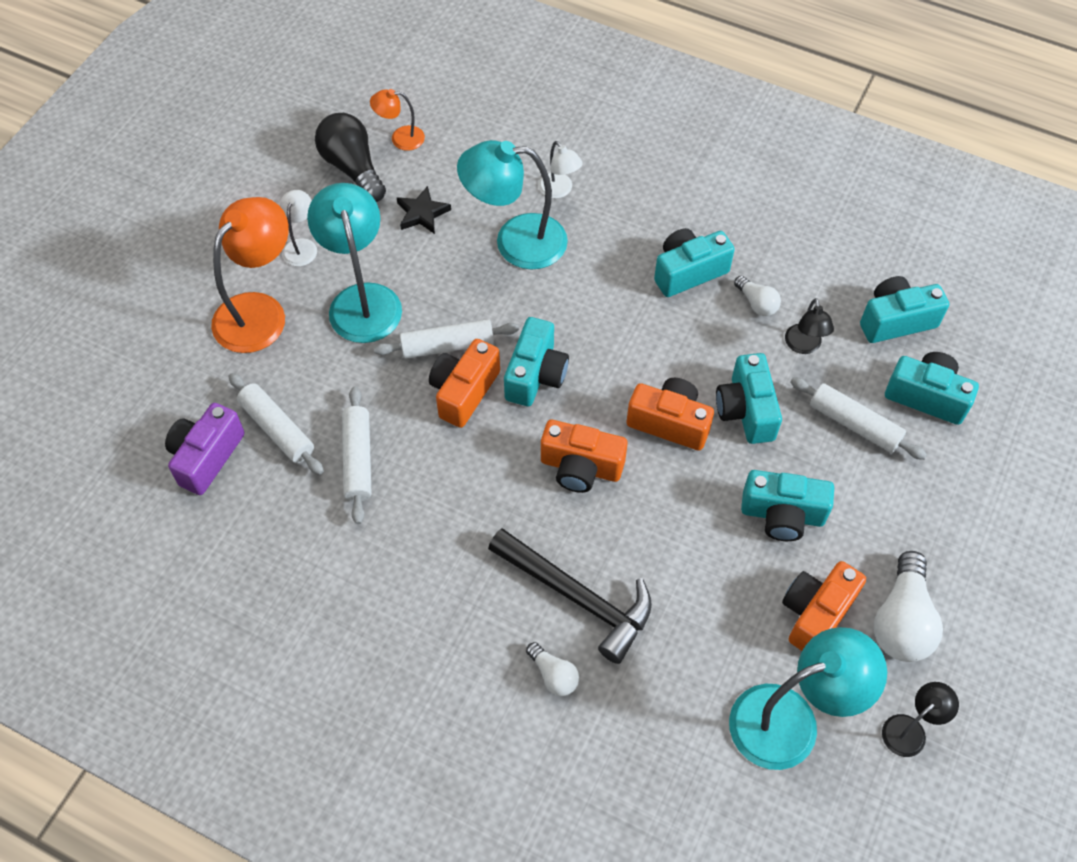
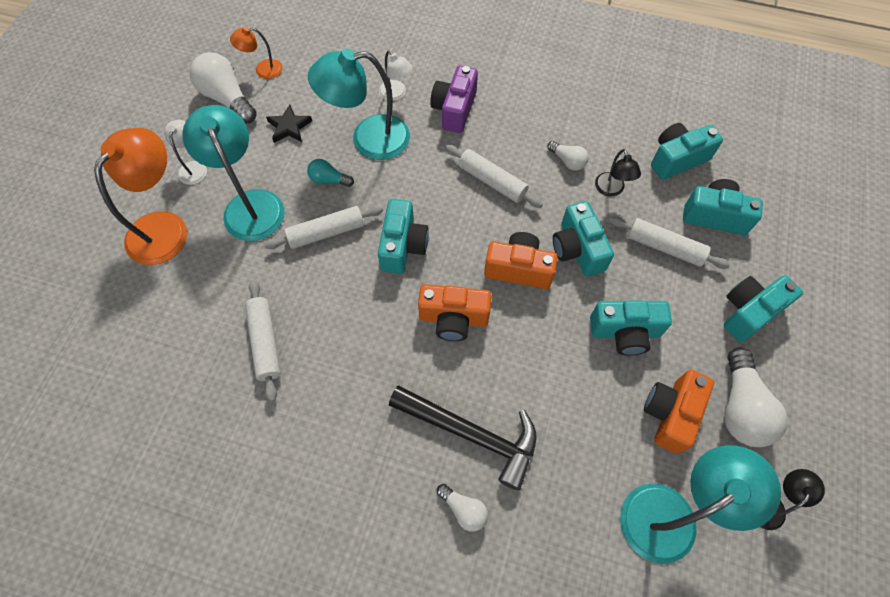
camera: 10 degrees left, 5 degrees up
purple camera [165,403,245,495] -> purple camera moved to [430,65,478,133]
white rolling pin [228,373,324,475] -> white rolling pin moved to [445,145,543,208]
black light bulb [315,113,386,202] -> white light bulb [190,52,257,124]
orange camera [429,339,500,428] -> none
turquoise camera [654,228,735,297] -> turquoise camera moved to [724,275,803,342]
none -> turquoise light bulb [307,159,354,187]

